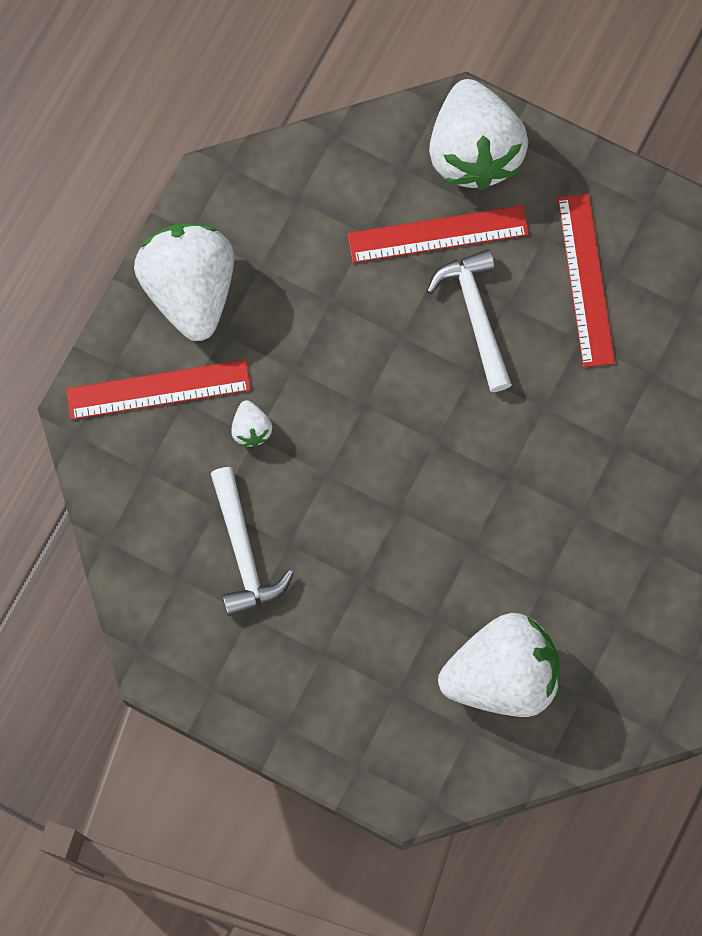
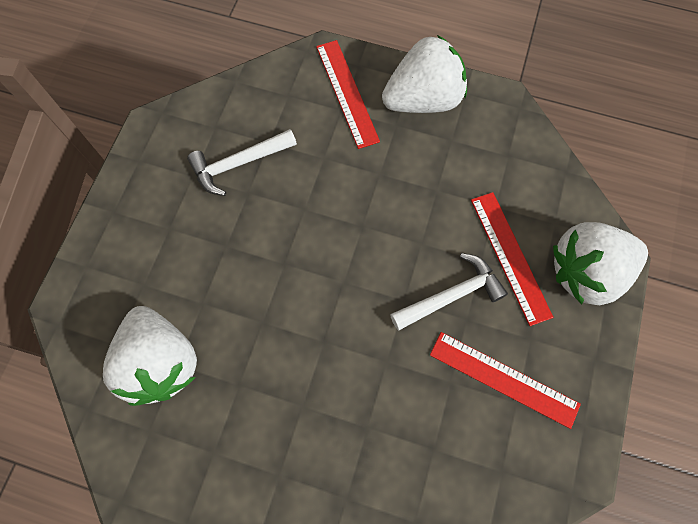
camera: 80 degrees right, 5 degrees down
white strawberry [231,400,272,447] -> none
red ruler [558,194,615,367] -> red ruler turned 45 degrees clockwise [430,332,581,429]

